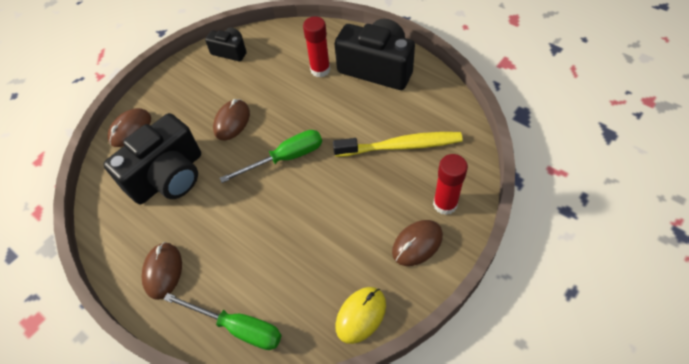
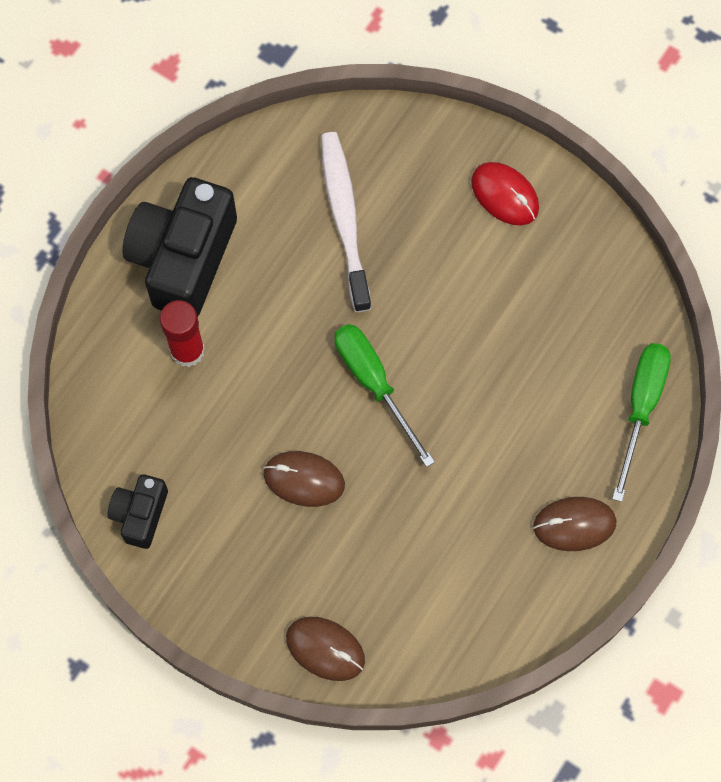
camera: 100 degrees left, 15 degrees up
black camera [103,113,201,204] -> none
yellow toothbrush [333,132,463,157] -> white toothbrush [321,132,371,312]
yellow mouse [335,287,386,344] -> none
brown mouse [392,220,443,266] -> red mouse [471,162,539,226]
red glue stick [433,154,468,215] -> none

